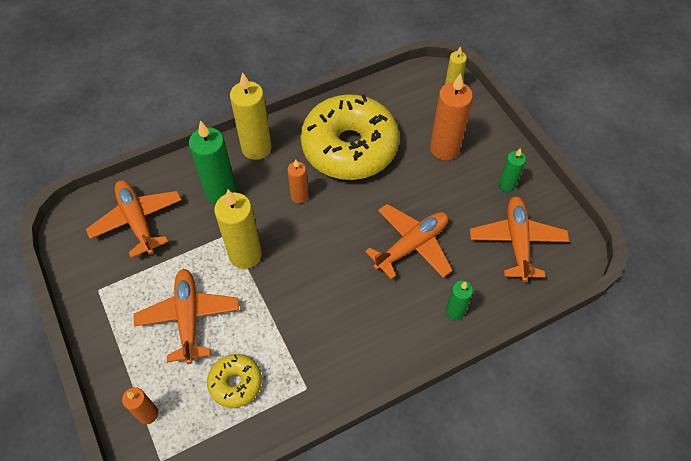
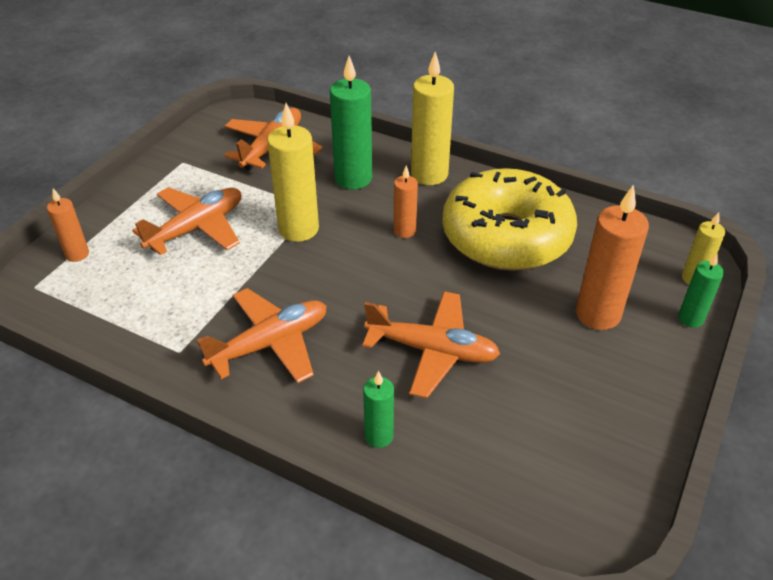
camera: 55 degrees right, 15 degrees down
yellow donut [207,354,262,408] -> none
orange plane [470,196,569,282] -> orange plane moved to [197,288,327,383]
green candle [498,148,526,193] -> green candle moved to [678,253,724,328]

